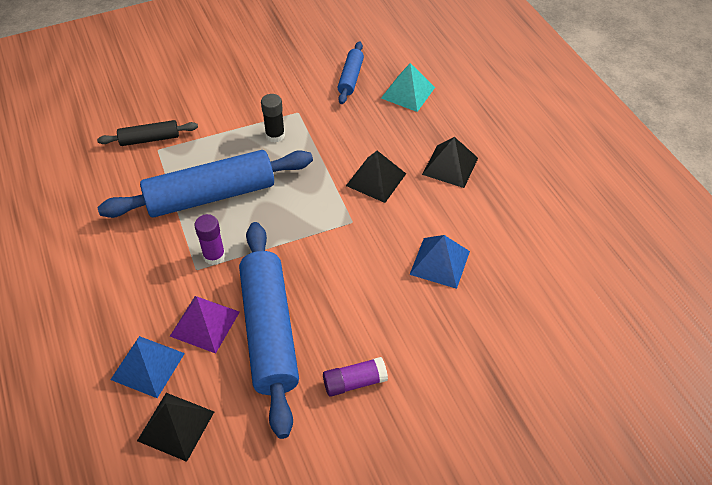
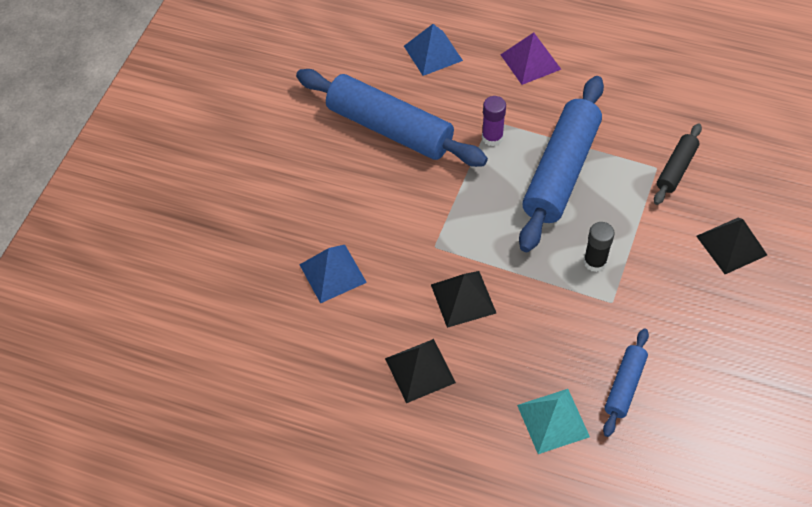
camera: 135 degrees right, 5 degrees up
black pyramid [137,393,214,462] -> black pyramid moved to [696,218,767,274]
purple pyramid [170,296,240,354] -> purple pyramid moved to [500,33,561,85]
purple glue stick [323,357,388,397] -> none
blue rolling pin [338,42,364,104] -> blue rolling pin turned 60 degrees clockwise [603,329,649,437]

